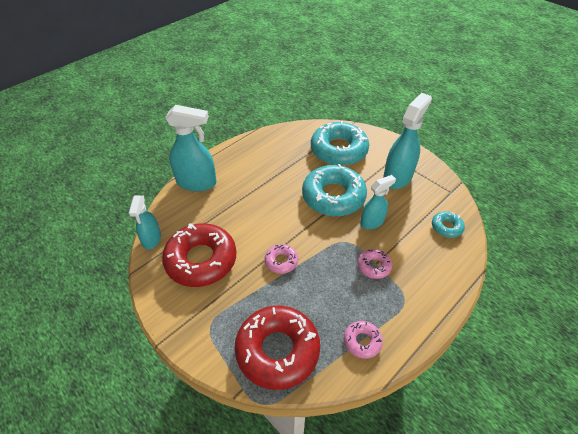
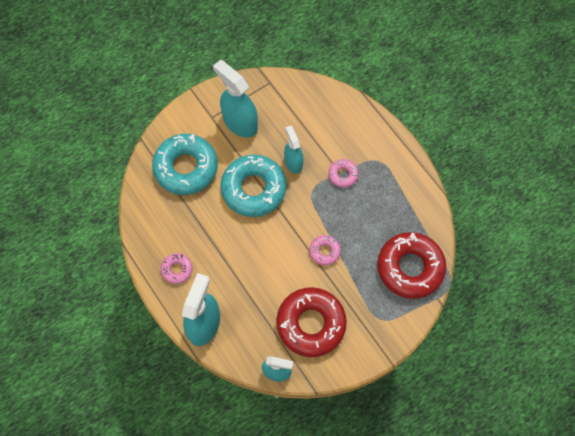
camera: 80 degrees left, 20 degrees up
pink donut [344,321,383,359] -> pink donut moved to [161,253,193,284]
turquoise donut [432,211,465,238] -> none

